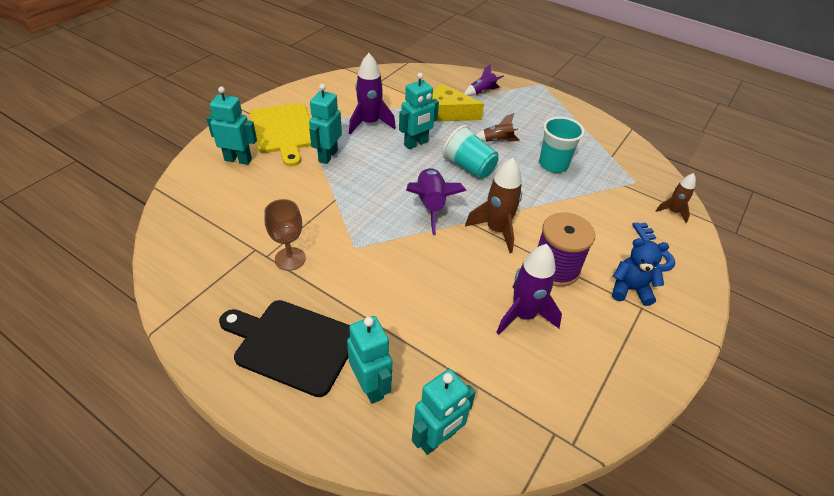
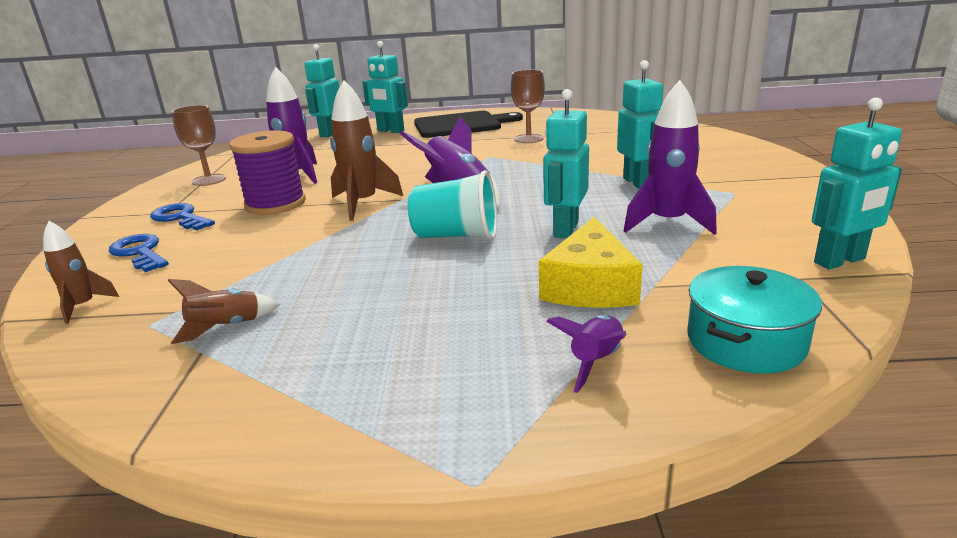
camera: 150 degrees right, 20 degrees down
turquoise robot [206,87,257,165] -> turquoise robot moved to [812,97,902,269]
yellow cutting board [250,103,311,166] -> none
yellow cheese [432,84,484,122] -> yellow cheese turned 120 degrees clockwise [539,216,643,308]
brown rocket [476,113,520,142] -> brown rocket moved to [168,279,280,344]
turquoise cup [539,117,585,173] -> none
blue teddy bear [612,238,669,306] -> blue key [150,203,215,230]
none -> brown goblet [172,105,226,186]
none -> turquoise pot [687,266,822,374]

